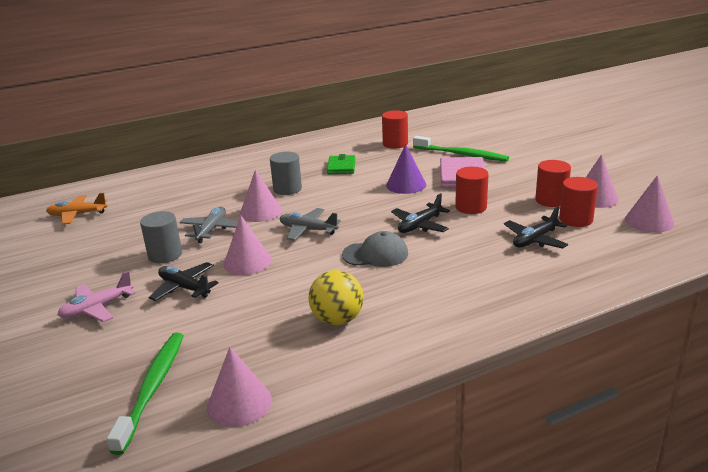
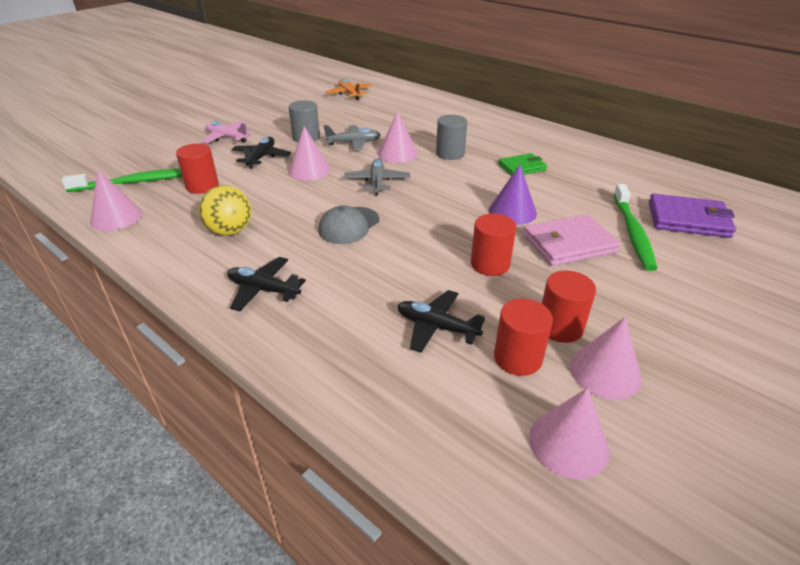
camera: 65 degrees right, 10 degrees up
grey cap [342,231,408,267] -> grey cap turned 60 degrees clockwise [318,206,379,244]
red cylinder [382,110,408,149] -> red cylinder moved to [176,143,219,194]
black plane [391,193,450,233] -> black plane moved to [227,257,306,311]
none -> purple wallet [649,194,736,238]

